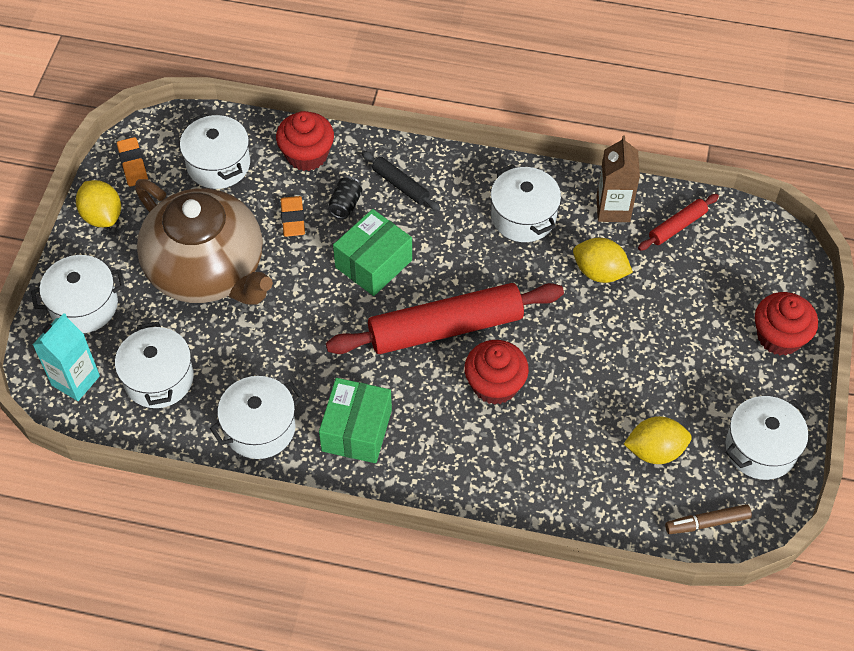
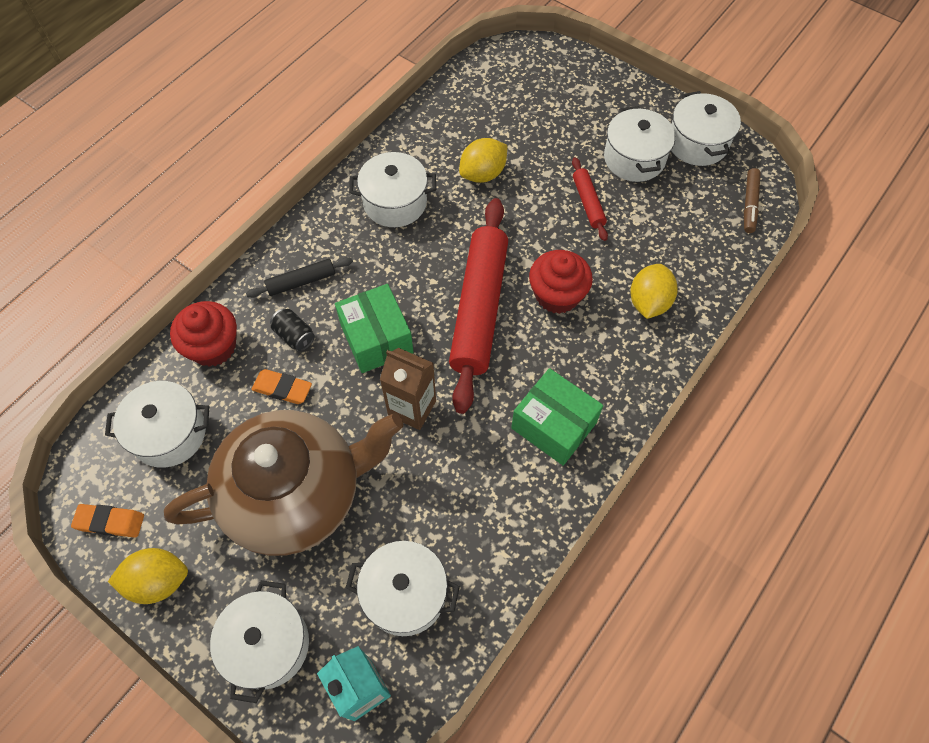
camera: 65 degrees left, 5 degrees up
white pot [210,376,303,459] -> white pot moved to [604,106,675,182]
brown carton [597,135,640,222] -> brown carton moved to [380,348,436,430]
yellow lemon [624,416,692,464] -> yellow lemon moved to [630,264,678,319]
red rolling pin [638,194,719,251] -> red rolling pin moved to [572,157,608,241]
red cupcake [755,292,818,356] -> none

